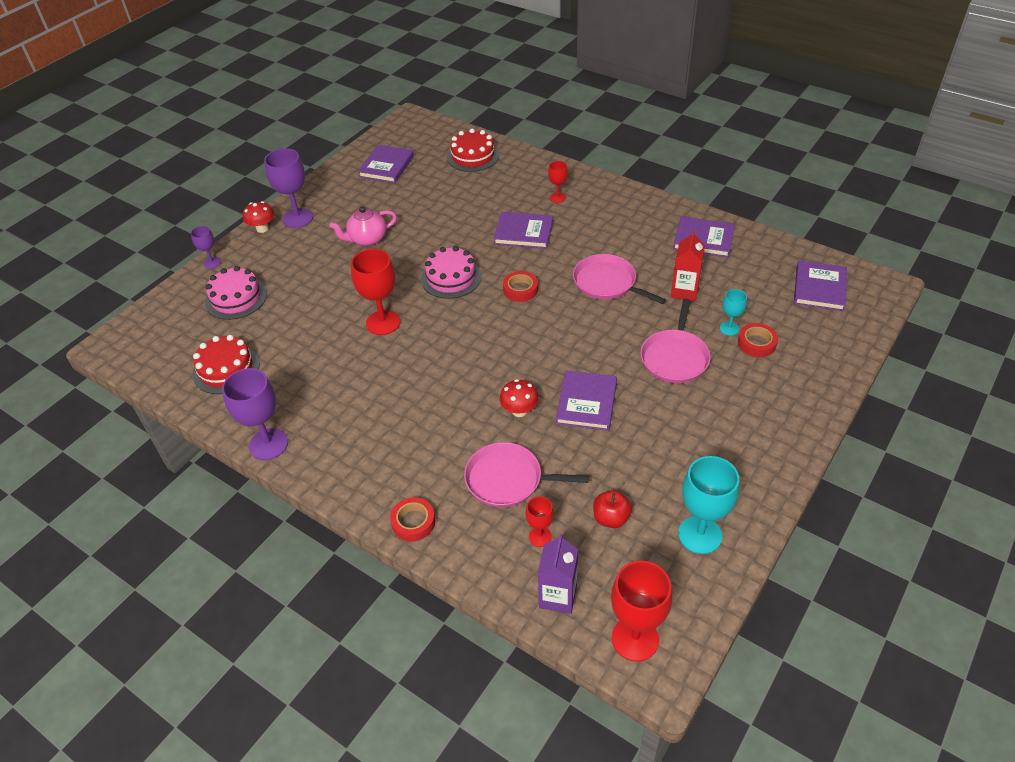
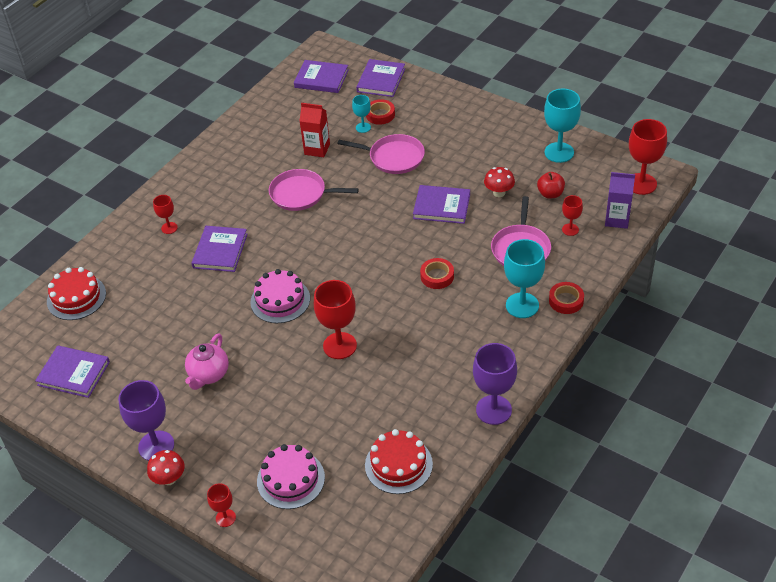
camera: 90 degrees left, 0 degrees up
purple goblet [191,226,221,269] -> red goblet [207,483,236,527]
pink teapot [330,206,397,246] -> pink teapot turned 45 degrees clockwise [185,334,229,390]
red mushroom [500,379,539,417] -> red mushroom moved to [484,167,515,197]
red tape [503,271,538,302] -> red tape moved to [420,258,454,289]
pink pan [573,254,666,304] -> pink pan turned 60 degrees clockwise [269,169,359,211]
purple book [673,216,735,258] -> purple book moved to [356,59,405,97]
none -> turquoise goblet [504,239,545,318]

